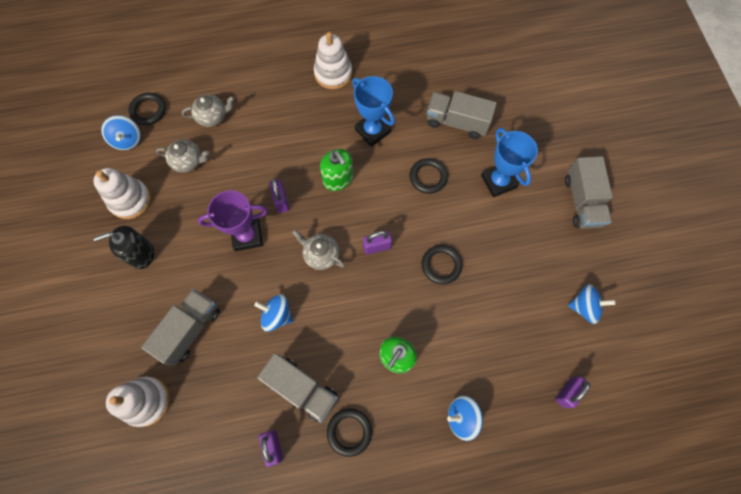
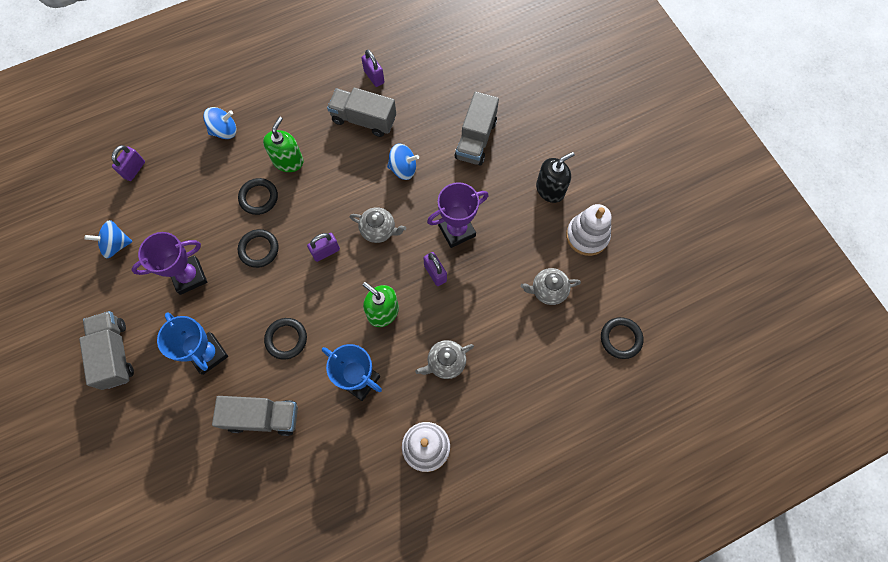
camera: 165 degrees right, 0 degrees up
blue spinning top [101,115,141,150] -> none
white stacking toy [106,376,170,427] -> none
grey teapot [182,95,235,127] -> grey teapot moved to [415,340,474,379]
black ring [327,408,372,457] -> black ring moved to [238,178,278,215]
none -> purple trophy [131,232,207,295]

